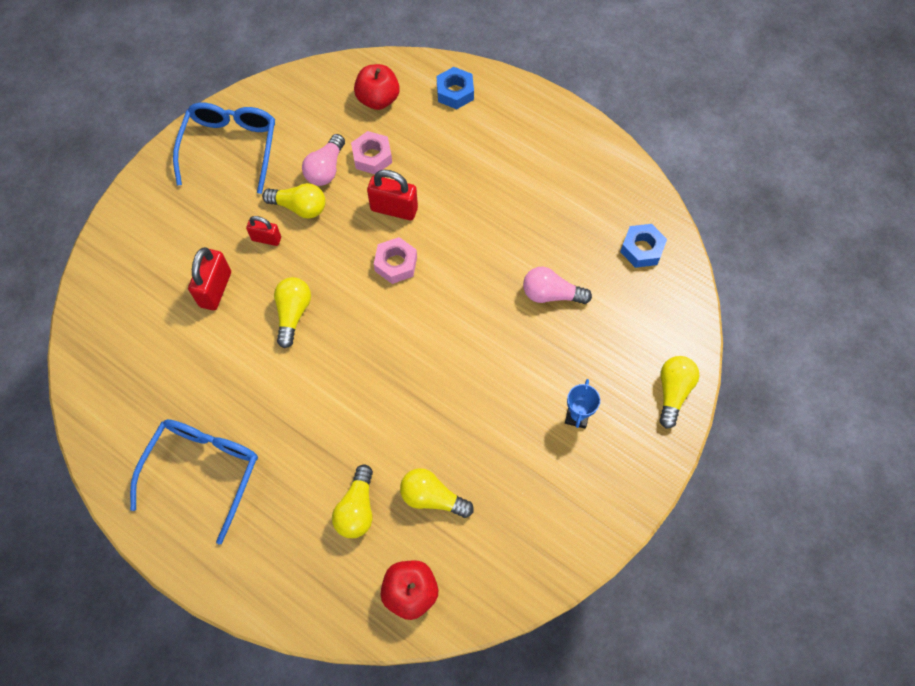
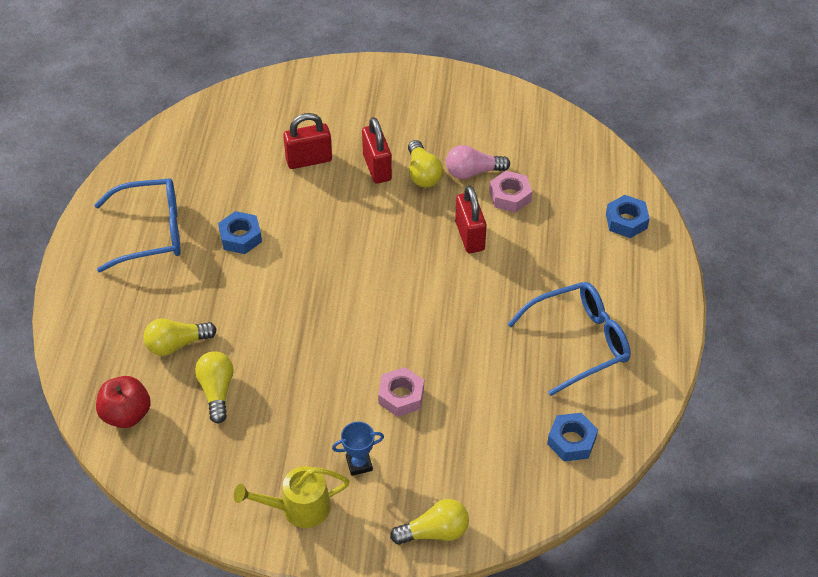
camera: 60 degrees right, 15 degrees down
blue glasses [173,103,275,194] -> blue glasses moved to [508,282,631,396]
red padlock [246,216,281,246] -> red padlock [362,117,392,184], size x1.60
yellow light bulb [274,277,311,348] -> none
red apple [354,64,400,110] -> none
pink nut [374,237,417,284] -> pink nut moved to [378,367,424,417]
pink light bulb [523,267,592,304] -> none
none -> blue nut [218,211,262,254]
none -> yellow watering can [234,466,350,528]

